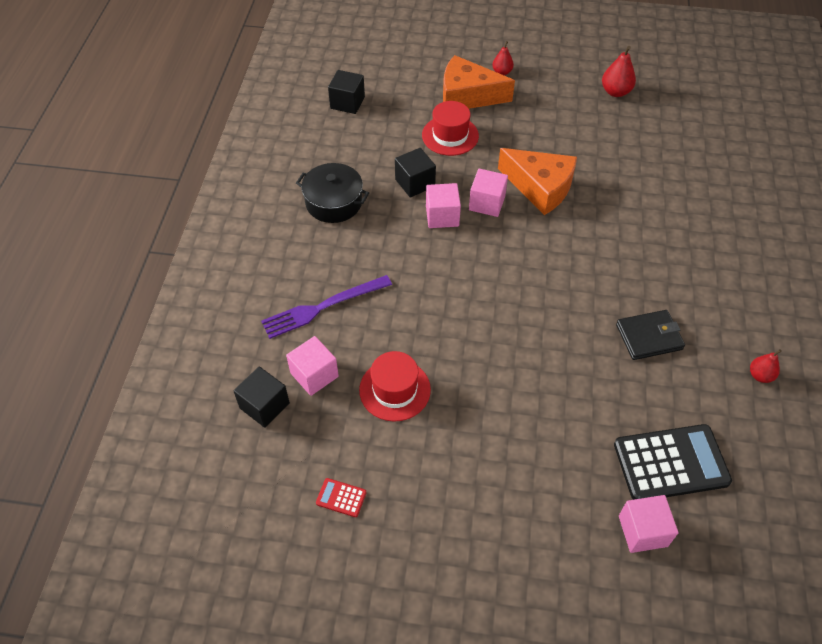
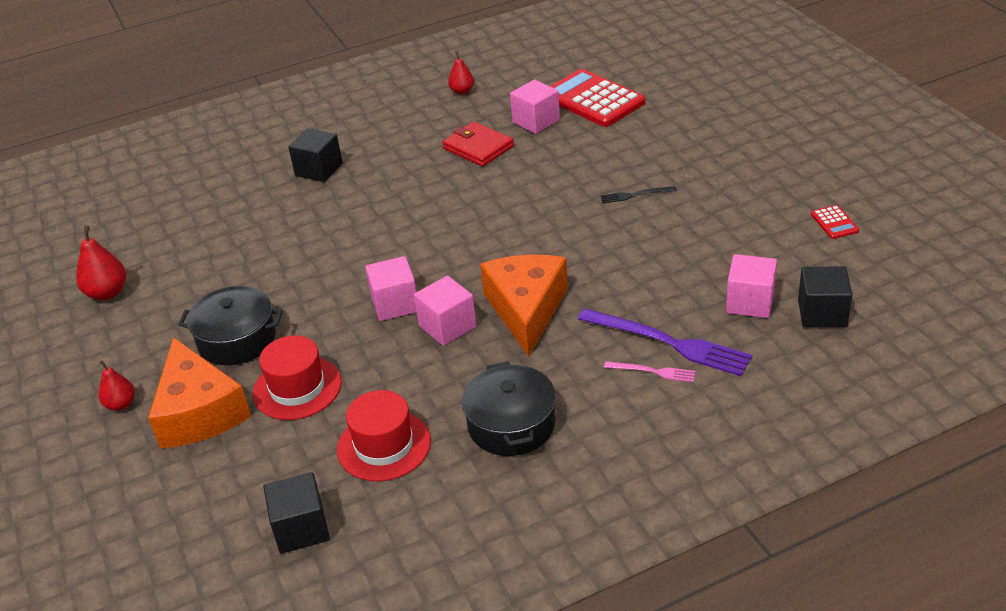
camera: 120 degrees left, 15 degrees down
red hat [359,351,431,421] -> red hat moved to [337,390,431,481]
black cube [395,148,436,198] -> black cube moved to [288,128,343,182]
orange cheese [498,148,577,215] -> orange cheese moved to [480,254,568,357]
black calculator [614,424,732,500] -> red calculator [550,69,645,127]
black wallet [616,310,685,360] -> red wallet [442,122,514,166]
pink cube [619,495,678,553] -> pink cube moved to [510,80,560,134]
none -> black pot [178,286,283,365]
none -> black fork [600,186,677,203]
none -> pink fork [604,361,696,382]

